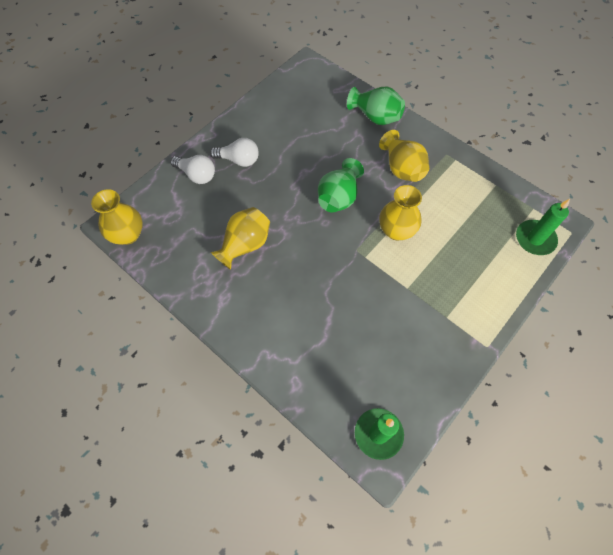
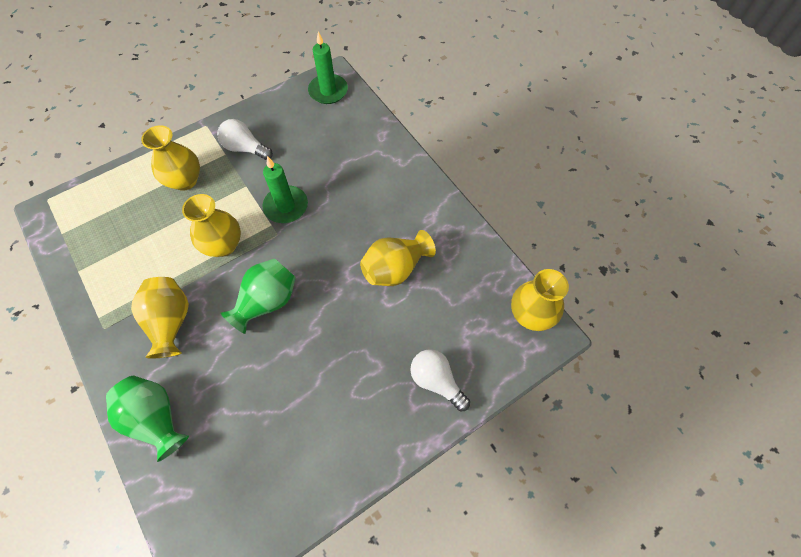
camera: 165 degrees left, 0 degrees up
white light bulb [210,138,259,167] -> white light bulb moved to [217,119,273,160]
green candle [516,199,570,255] -> green candle moved to [262,156,308,223]
none -> yellow vase [141,125,200,191]

